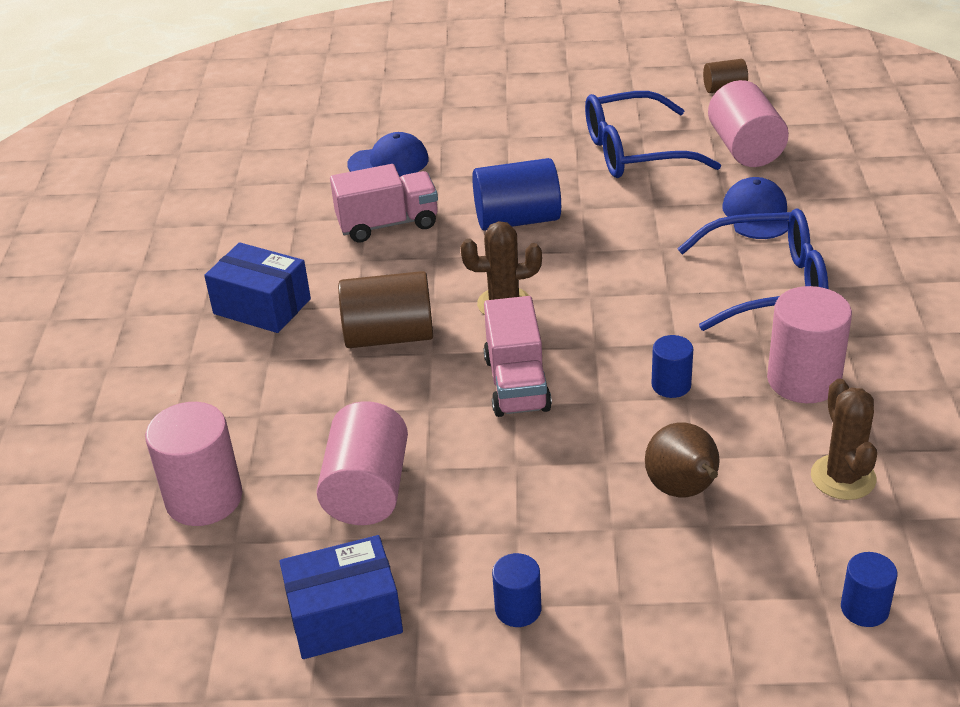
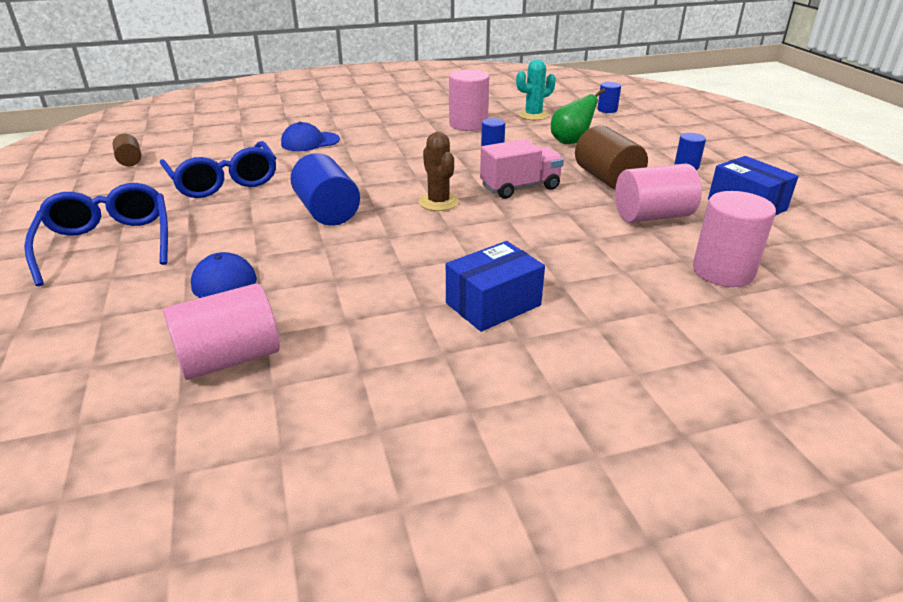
camera: 110 degrees left, 5 degrees down
blue box [204,242,311,333] -> blue box turned 45 degrees clockwise [446,241,545,332]
pink truck [330,164,438,242] -> none
brown cylinder [338,271,433,348] -> brown cylinder moved to [575,125,648,190]
brown pear [645,422,720,497] -> green pear [551,88,606,144]
blue glasses [678,208,828,331] -> blue glasses moved to [24,183,168,286]
pink cylinder [708,80,789,167] -> pink cylinder moved to [163,283,280,380]
brown cactus [811,379,877,500] -> turquoise cactus [516,60,556,120]

